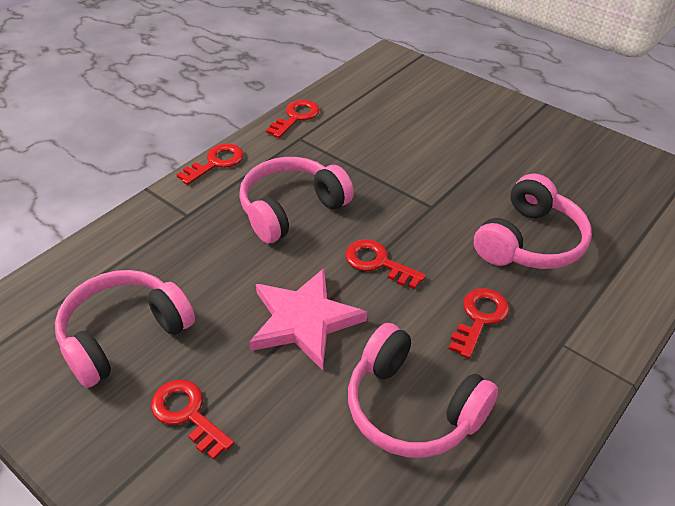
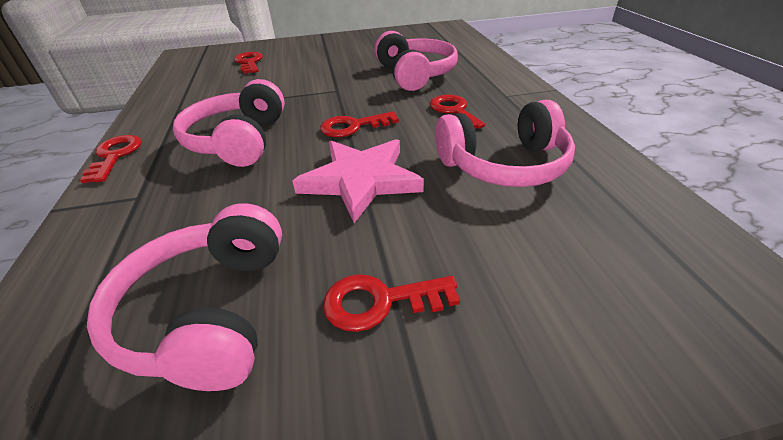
camera: 50 degrees left, 5 degrees down
red key [266,100,320,138] -> red key moved to [234,52,263,74]

